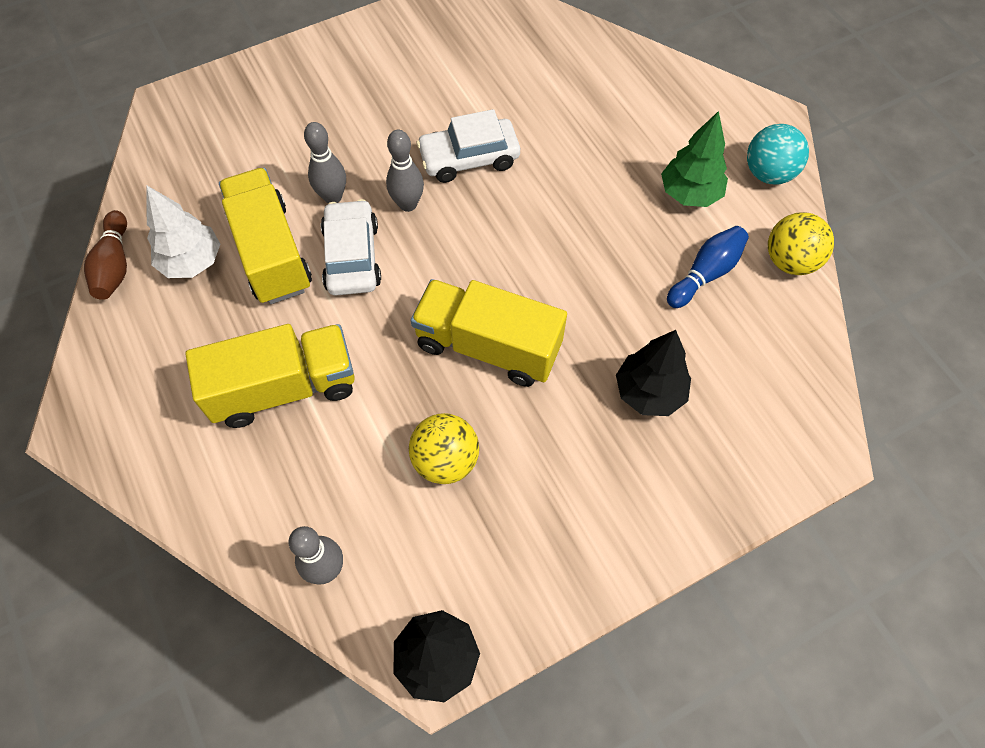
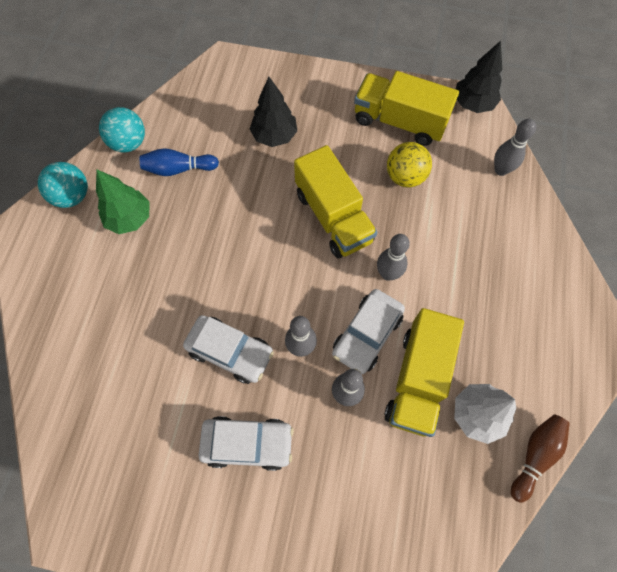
camera: 140 degrees left, 5 degrees up
yellow truck [185,324,355,428] -> yellow truck moved to [354,71,459,146]
yellow ball [768,212,834,275] -> turquoise ball [99,107,145,152]
none -> white car [198,416,294,471]
none -> grey bowling pin [377,234,410,281]

